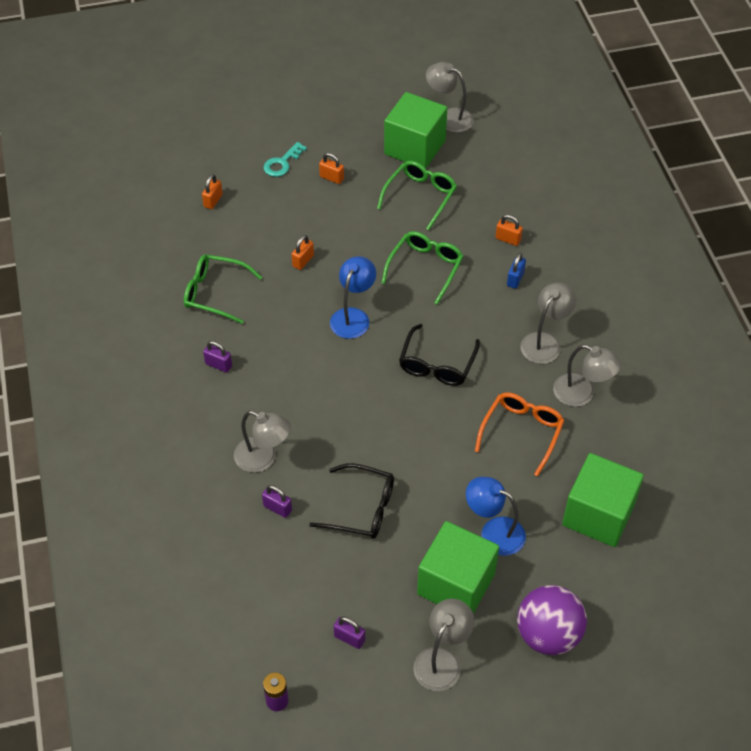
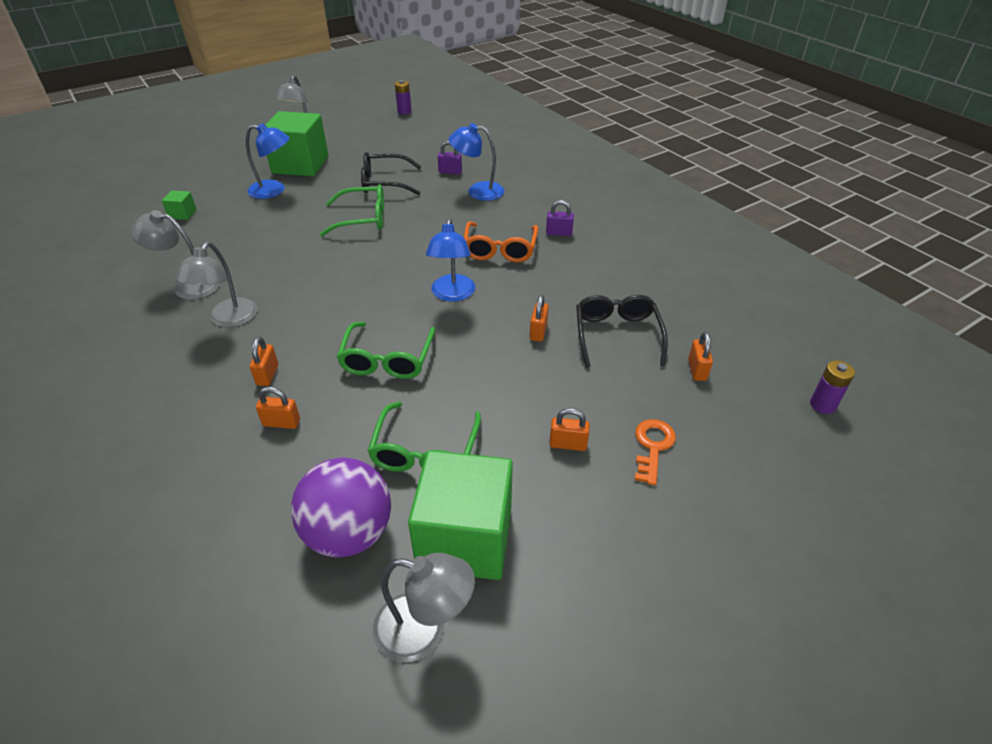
camera: 160 degrees right, 10 degrees down
green glasses [184,254,262,324] -> green glasses moved to [320,184,384,237]
grey lamp [234,411,291,472] -> blue lamp [449,123,504,201]
turquoise key [263,142,307,177] -> orange key [635,419,676,485]
purple padlock [333,616,365,649] -> none
black glasses [399,324,480,386] -> black glasses moved to [576,295,668,368]
orange glasses [475,392,564,477] -> orange glasses moved to [464,221,538,262]
blue padlock [507,253,526,289] -> orange padlock [250,337,278,386]
purple ball [517,585,587,655] -> purple ball moved to [291,458,391,557]
green cube [562,453,644,547] -> green cube [162,191,197,220], size x0.41
none -> purple battery [810,360,855,414]

